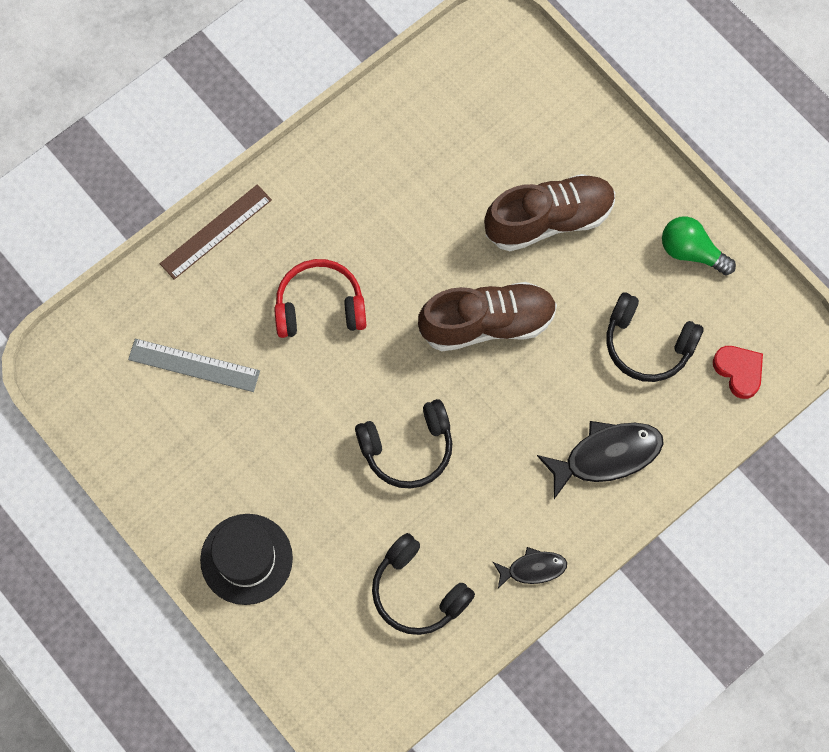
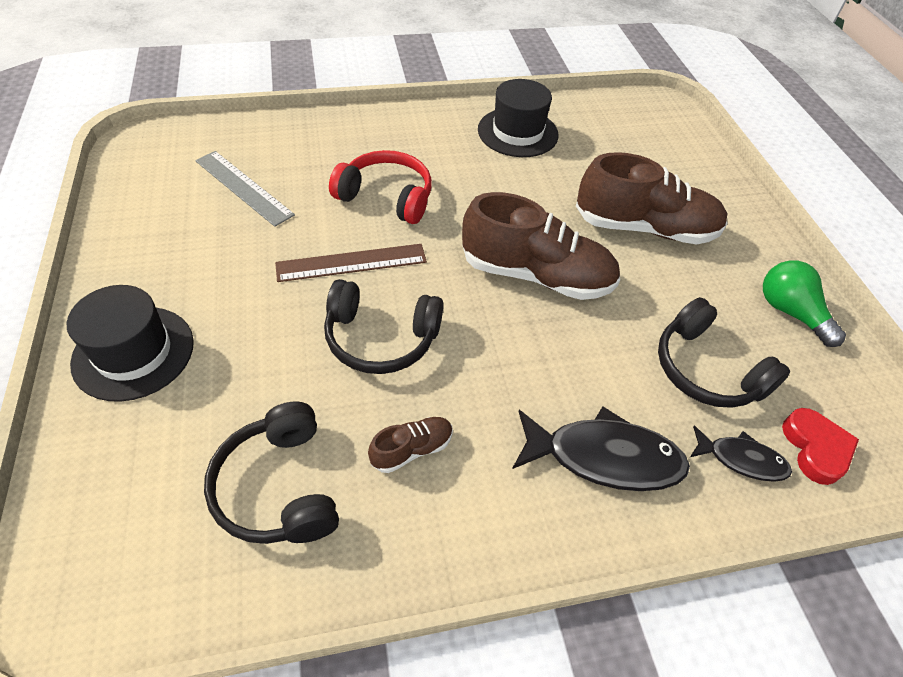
camera: 25 degrees right, 20 degrees down
brown ruler [160,185,272,280] -> brown ruler moved to [275,244,427,282]
black fish [493,547,567,589] -> black fish moved to [690,426,792,482]
none -> brown shoe [368,417,453,473]
none -> black hat [478,79,559,157]

